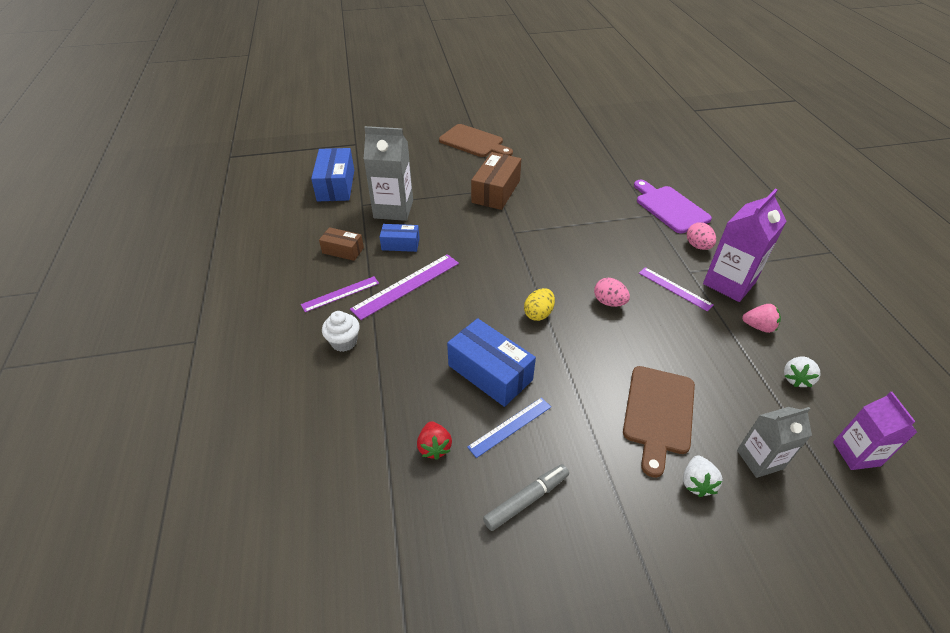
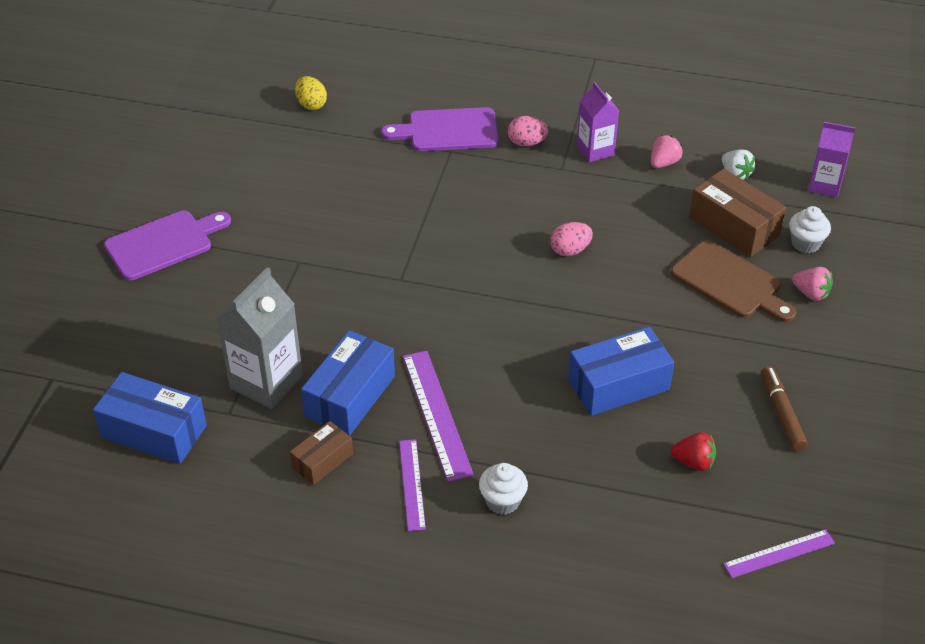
camera: 65 degrees left, 0 degrees up
blue box [380,224,420,252] -> blue box [301,330,395,436], size x1.70
brown cutting board [439,124,513,157] -> purple cutting board [104,211,231,281]
blue ruler [467,397,551,458] -> none
brown box [471,152,521,210] -> brown box moved to [689,169,786,257]
grey marker [483,464,569,531] -> brown marker [761,366,808,451]
yellow egg [524,288,555,321] -> yellow egg moved to [295,76,327,110]
purple ruler [639,267,714,312] -> purple ruler moved to [723,529,835,578]
white strawberry [683,456,723,497] -> pink strawberry [792,267,833,301]
purple carton [703,189,787,302] -> purple carton [577,82,619,162], size x0.64
grey carton [737,407,812,478] -> white cupcake [789,206,831,253]

